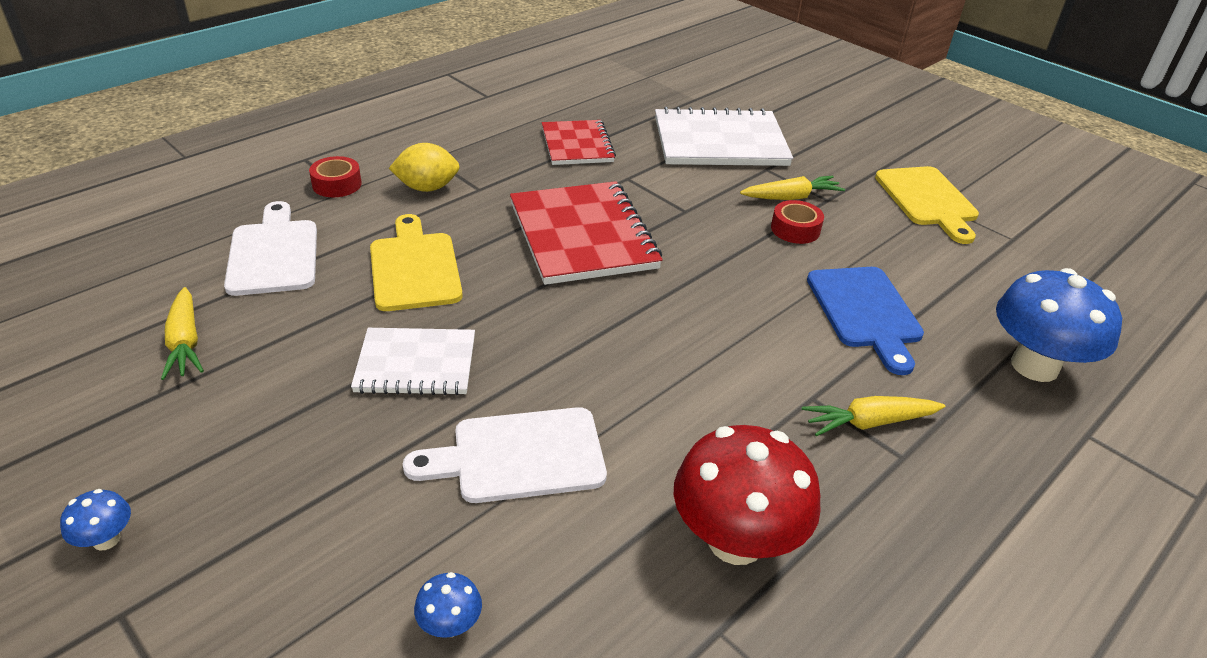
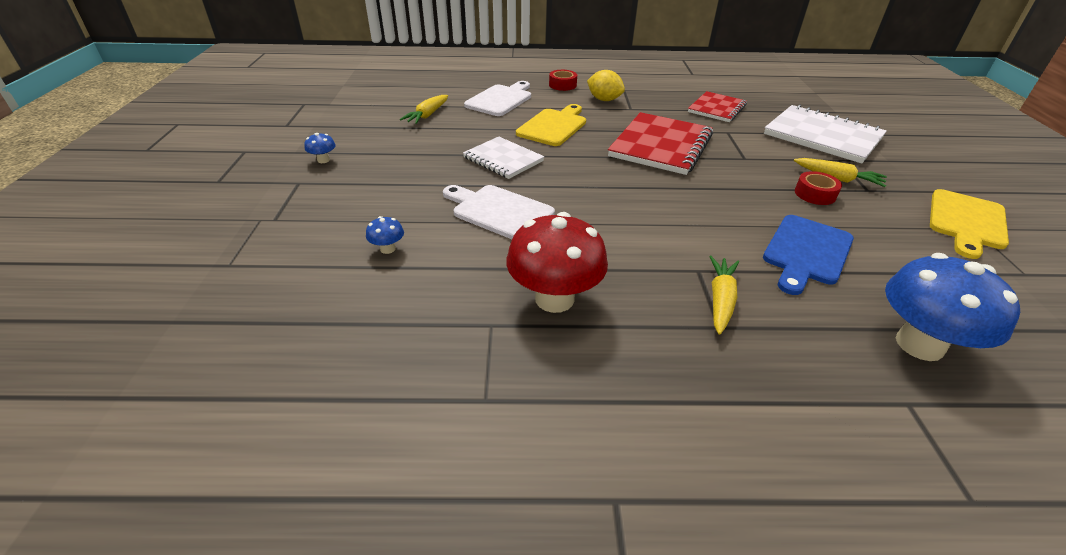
camera: 45 degrees right, 0 degrees up
yellow carrot [802,396,945,436] -> yellow carrot turned 75 degrees clockwise [709,256,739,335]

